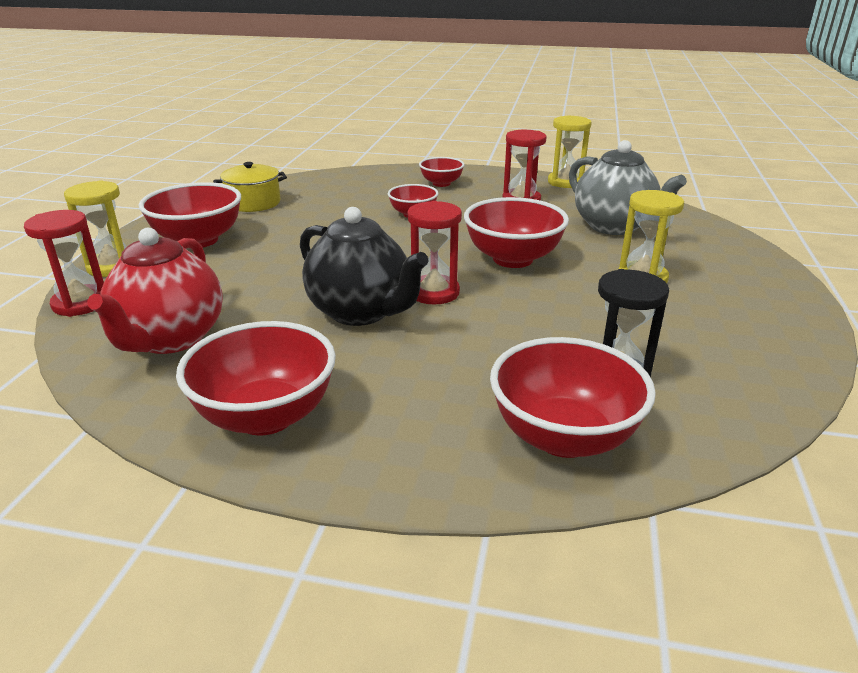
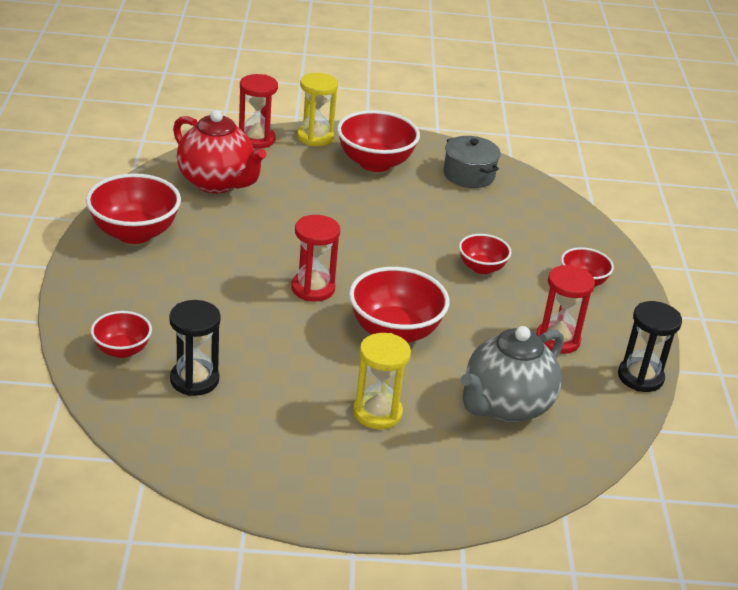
camera: 75 degrees right, 5 degrees up
red teapot [87,228,223,354] -> red teapot turned 135 degrees counterclockwise [173,110,267,194]
yellow pot [213,162,287,212] -> grey pot [443,136,501,188]
black teapot [300,207,429,326] -> none
red bowl [490,337,656,458] -> red bowl [91,311,152,358], size x0.57
yellow hourglass [548,115,592,188] -> black hourglass [618,301,682,392]

